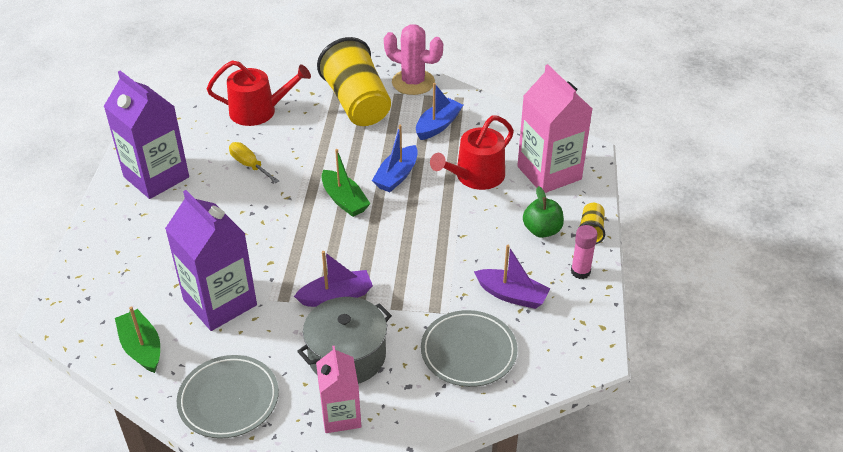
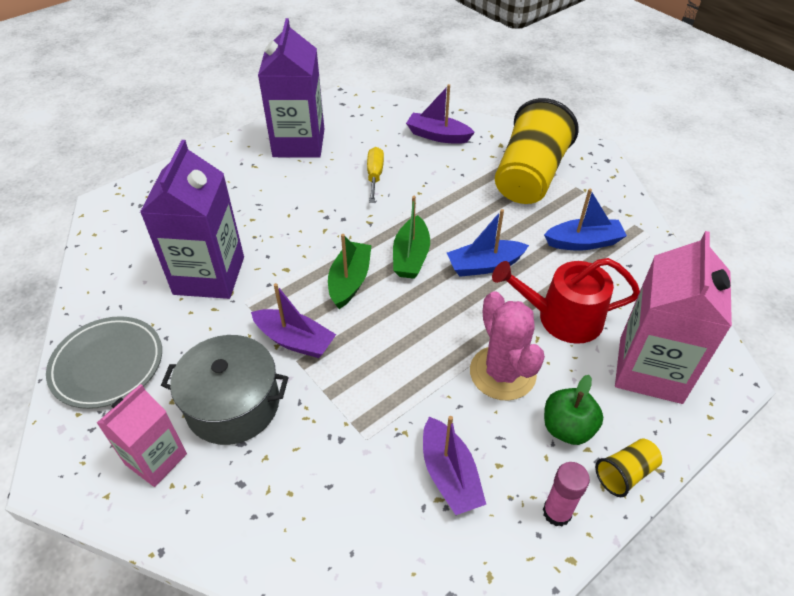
camera: 45 degrees right, 5 degrees up
green boat [115,306,160,373] -> green boat moved to [328,234,372,309]
red watering can [207,60,311,126] -> purple boat [406,84,475,144]
pink cactus [384,24,443,95] -> pink cactus moved to [470,291,545,401]
grey plate [421,310,518,387] -> none

